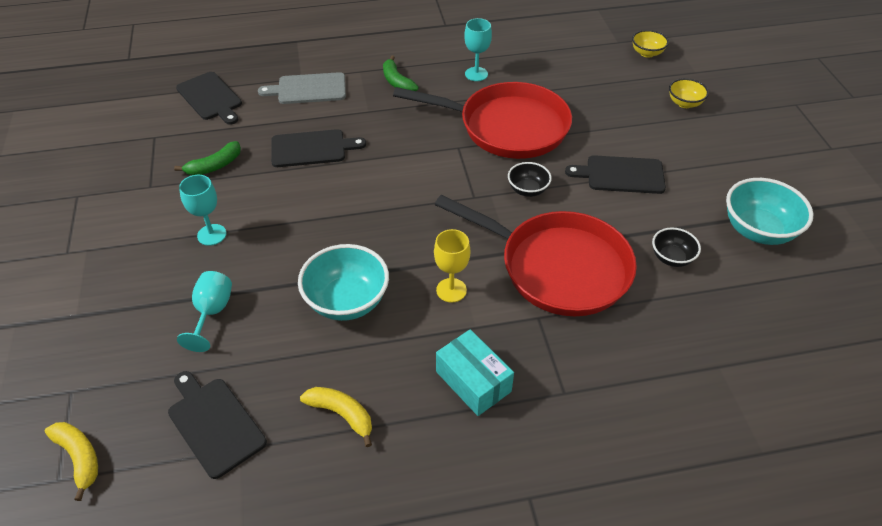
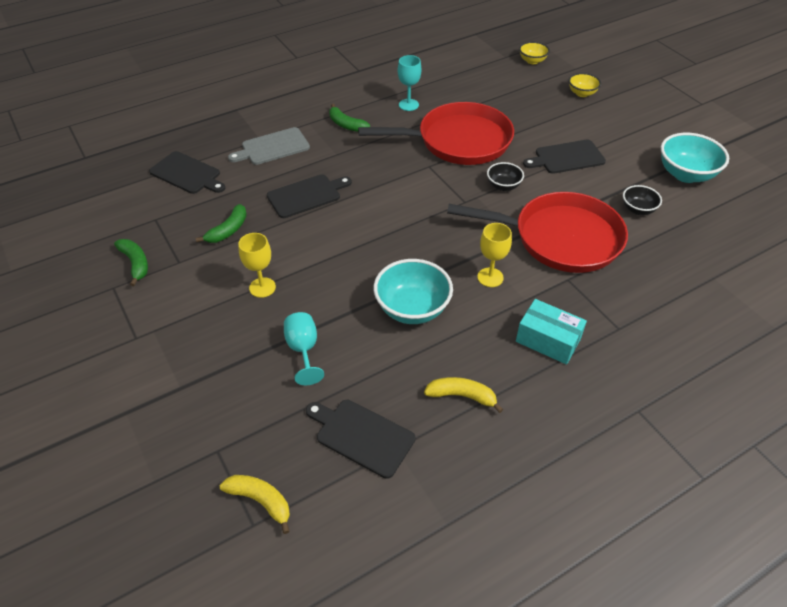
camera: 20 degrees left, 0 degrees up
turquoise goblet [179,175,226,246] -> yellow goblet [238,233,276,298]
none -> green banana [114,239,148,286]

